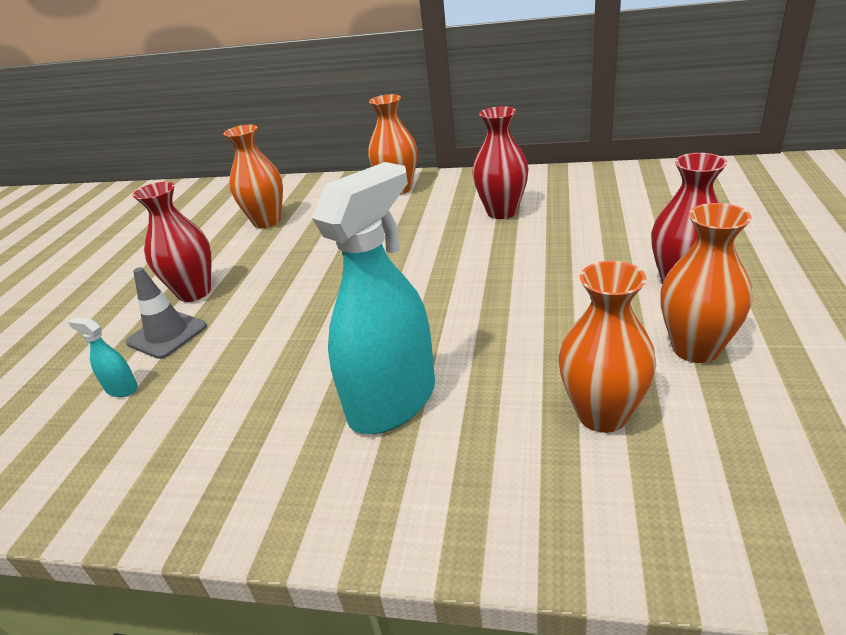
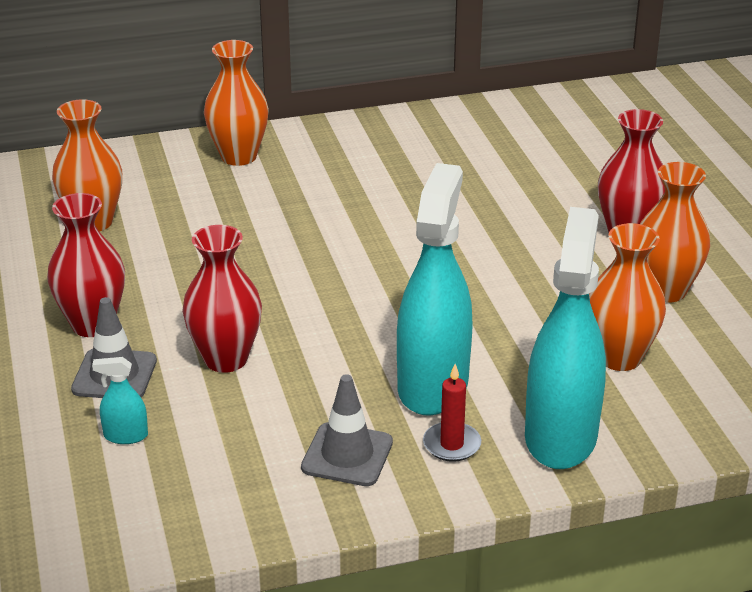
camera: 30 degrees left, 0 degrees up
red vase [472,106,529,219] -> red vase moved to [182,225,262,373]
none -> grey traffic cone [301,374,393,486]
none -> red candle [423,364,481,462]
none -> turquoise spray bottle [525,207,606,469]

